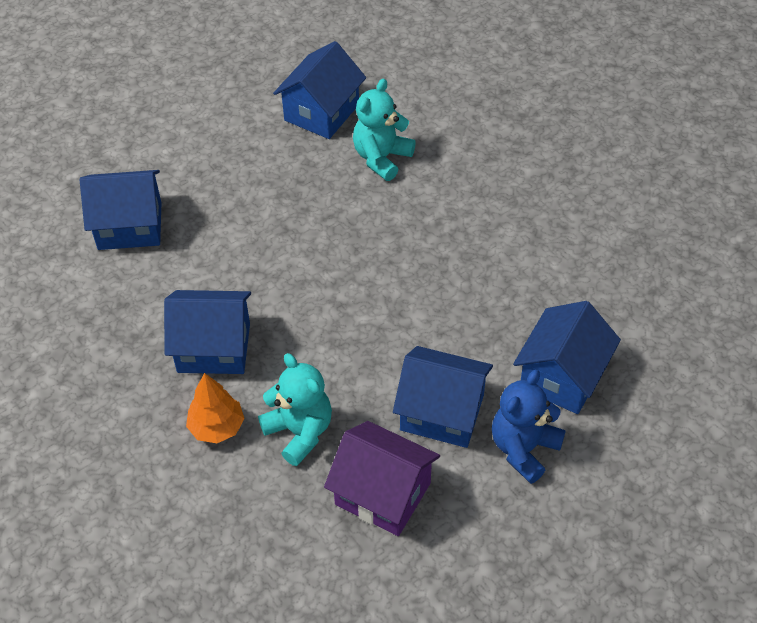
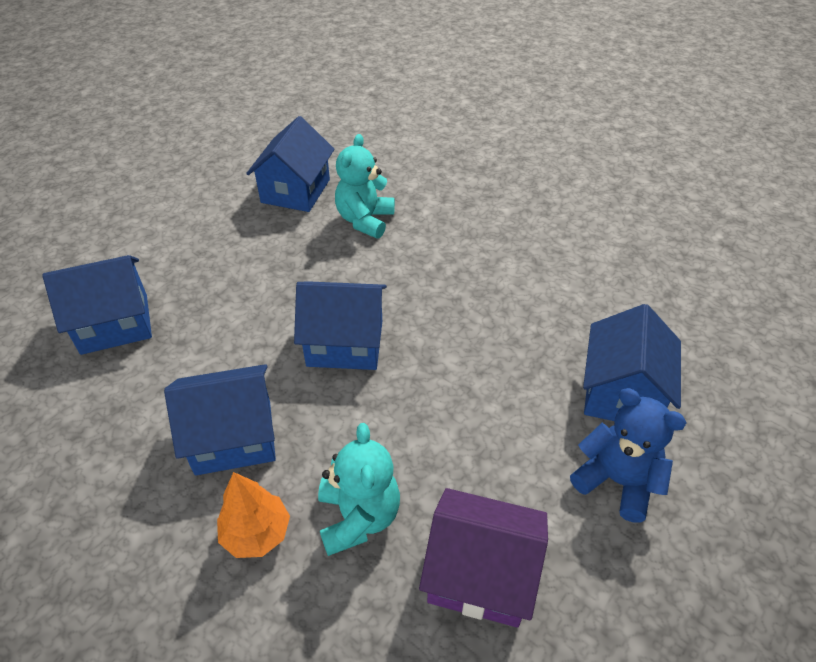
camera: 15 degrees left, 5 degrees down
turquoise teddy bear [258,353,332,466] -> turquoise teddy bear turned 45 degrees clockwise [318,423,400,556]
blue house [393,346,493,448] -> blue house moved to [294,281,387,370]
blue teddy bear [492,370,566,484] -> blue teddy bear turned 105 degrees clockwise [570,388,687,523]

